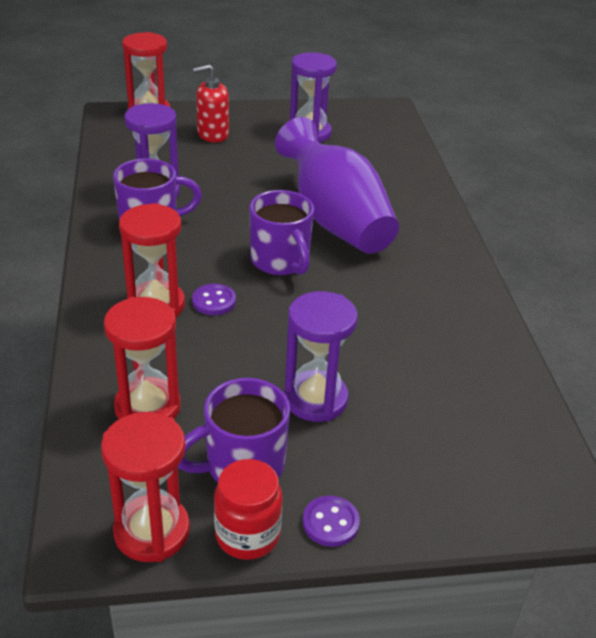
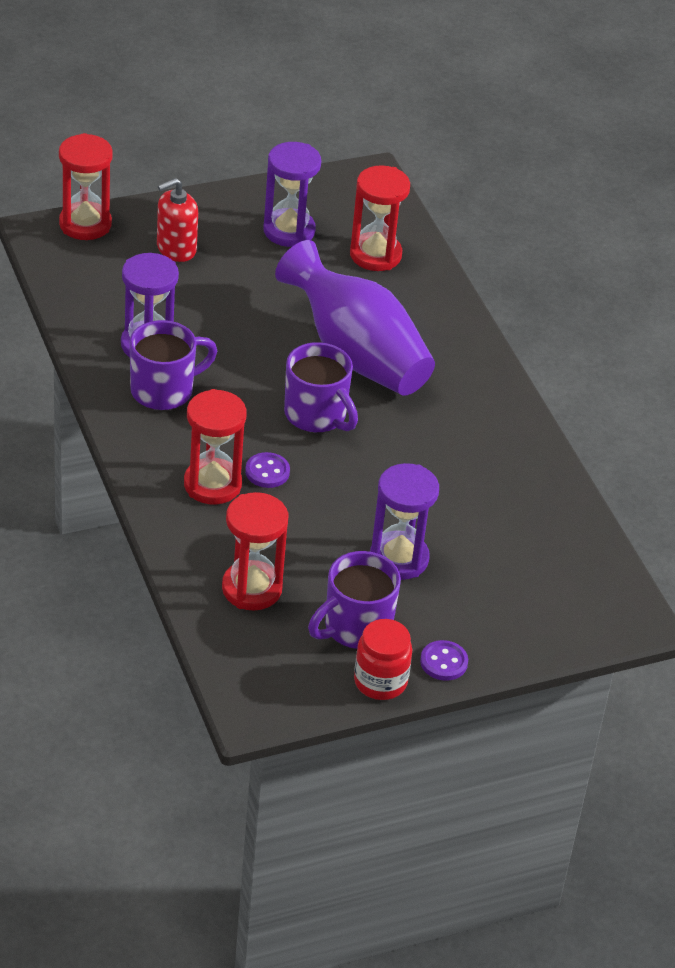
camera: 15 degrees left, 5 degrees up
red hourglass [101,412,190,562] -> red hourglass moved to [350,165,410,271]

